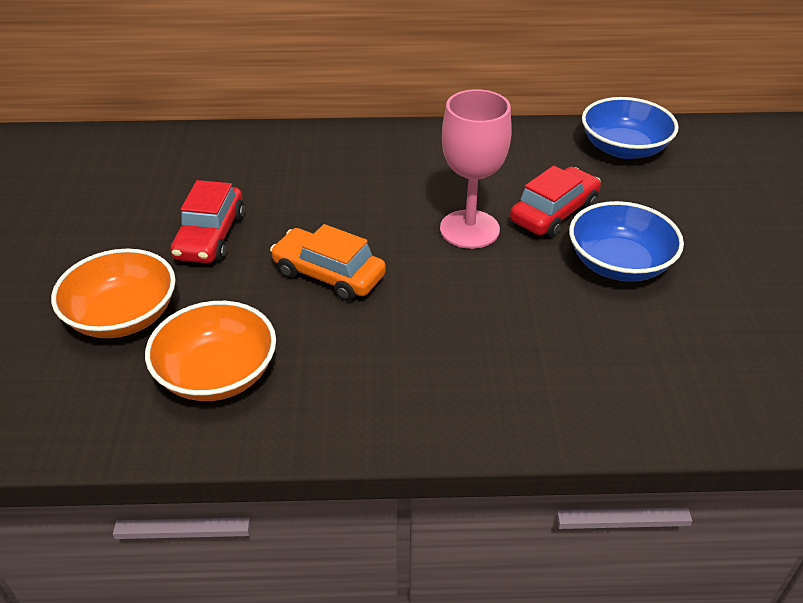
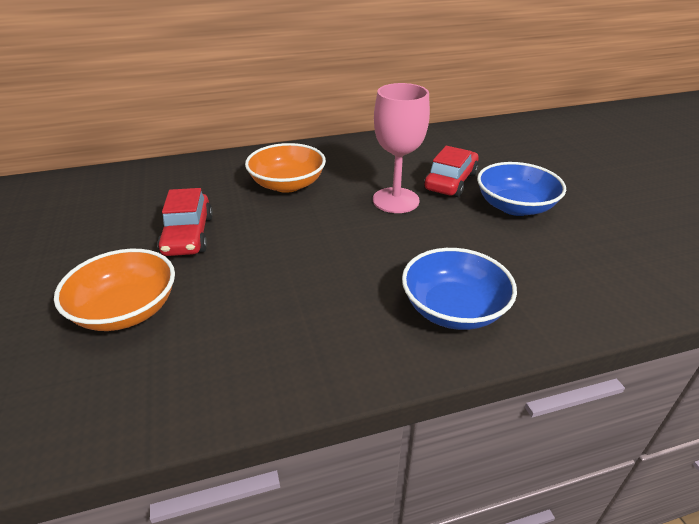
camera: 15 degrees left, 5 degrees down
orange bowl [145,301,276,401] -> orange bowl moved to [245,143,326,193]
orange car [270,224,386,301] -> none
blue bowl [582,97,679,159] -> blue bowl moved to [402,248,517,330]

